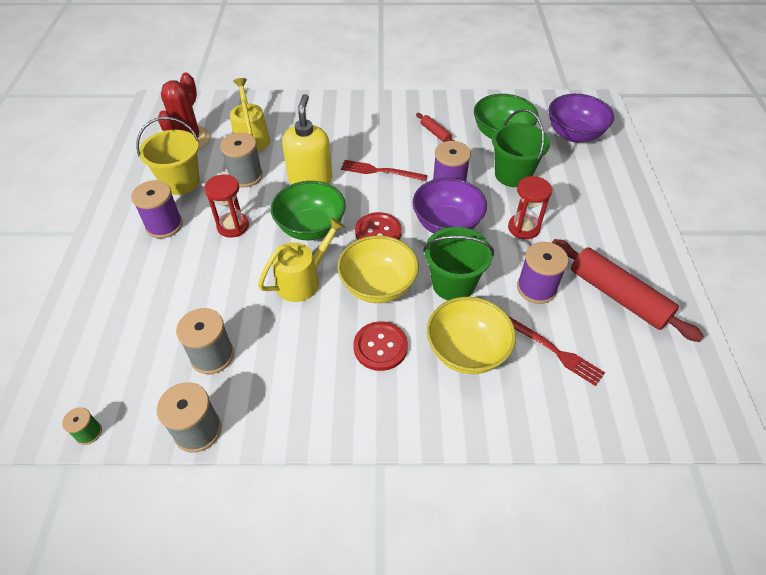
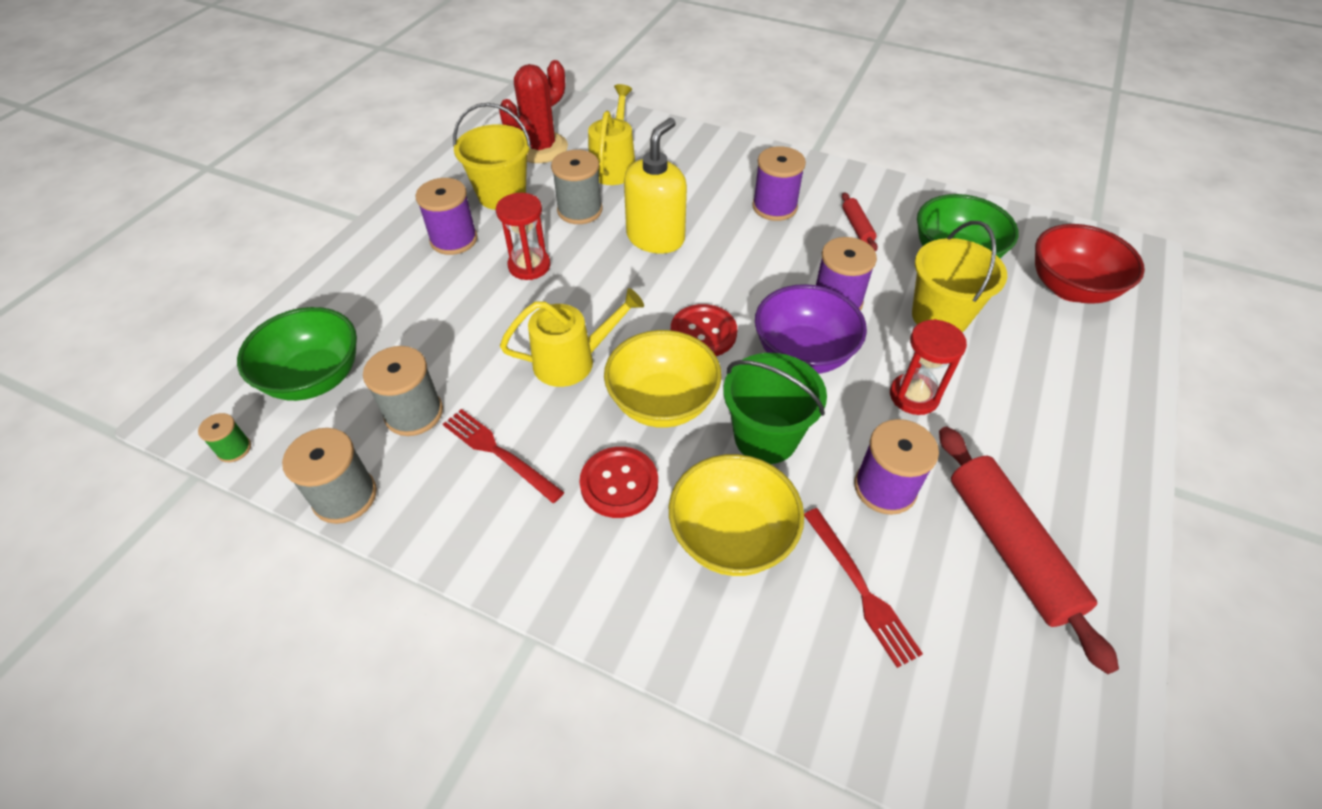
camera: 25 degrees right, 0 degrees up
green bowl [271,181,346,240] -> green bowl moved to [237,307,357,401]
red fork [341,160,427,181] -> red fork moved to [443,409,564,503]
green bucket [492,109,550,187] -> yellow bucket [912,221,1007,332]
purple bowl [549,94,614,143] -> red bowl [1035,224,1145,304]
none -> purple spool [752,146,806,221]

